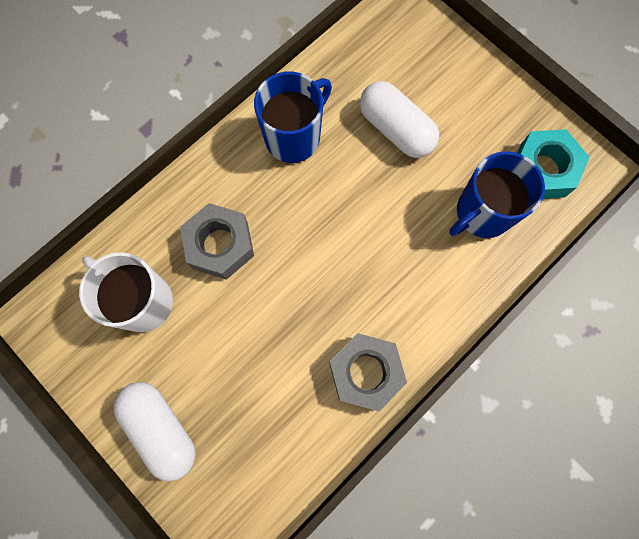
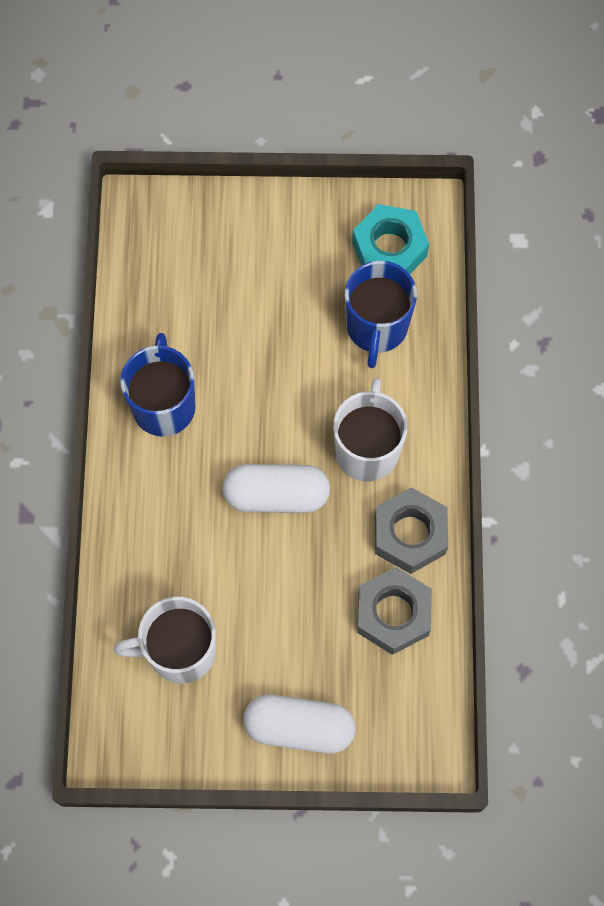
camera: 45 degrees left, 5 degrees down
grey nut [180,203,254,280] -> grey nut moved to [357,567,432,655]
white capsule [360,81,439,158] -> white capsule moved to [223,464,330,513]
none -> white mug [333,378,408,482]

